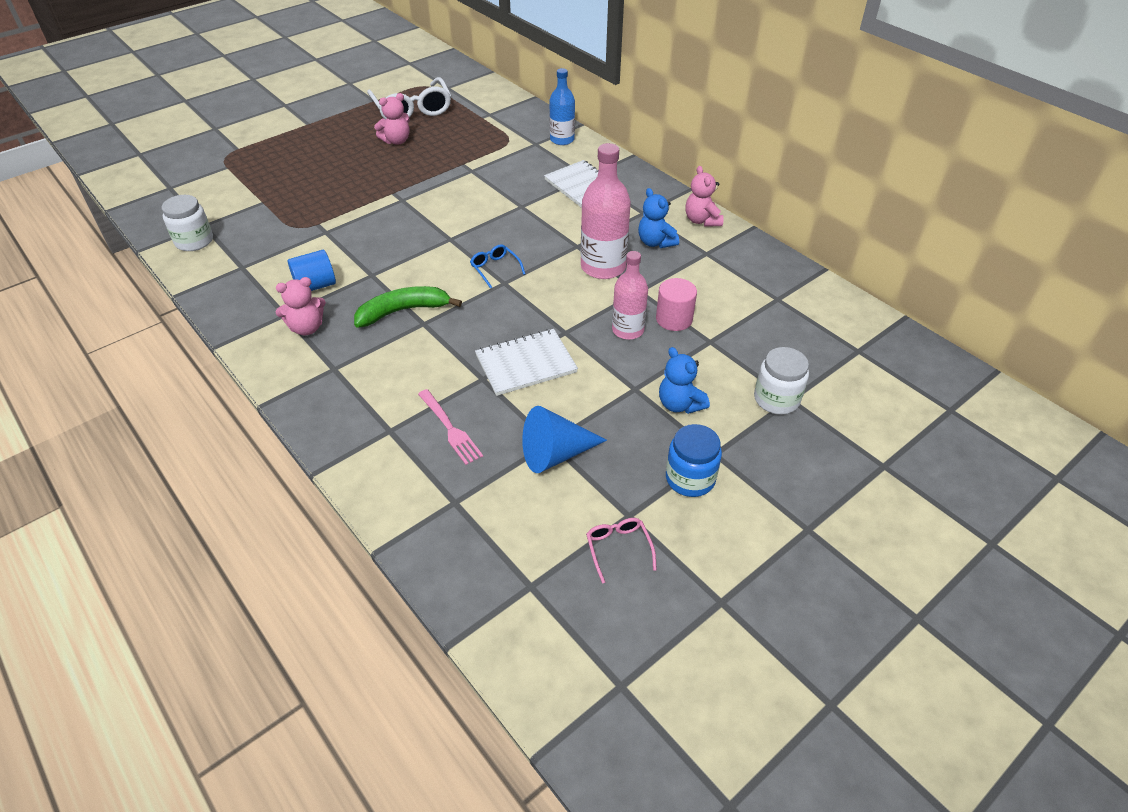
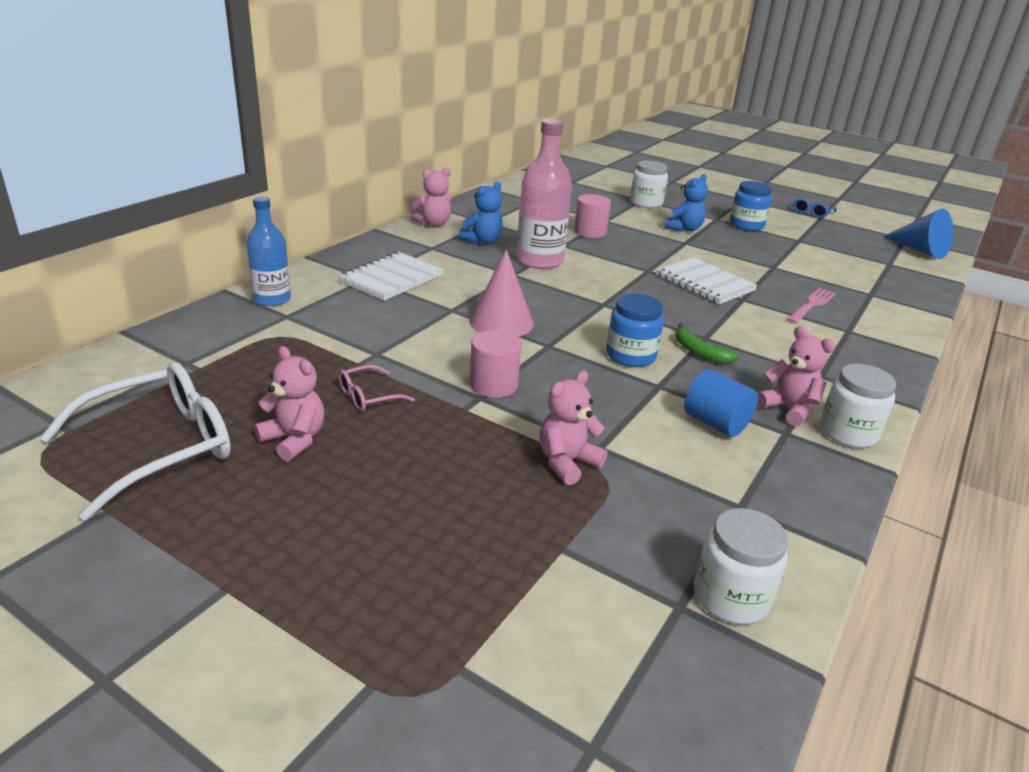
camera: 110 degrees left, 15 degrees down
green banana [354,286,462,328] -> green banana [676,323,739,364], size x0.63
blue glasses [470,244,525,289] -> blue glasses moved to [793,197,837,218]
blue cone [522,406,607,473] -> blue cone moved to [883,209,953,259]
pink glasses [586,518,657,584] -> pink glasses moved to [339,365,415,412]
pink bottle [612,251,648,340] -> none
none -> pink cone [469,249,534,337]
none -> pink cylinder [470,330,521,398]
none -> pink teddy bear [540,370,608,485]
none -> blue jar [606,293,664,367]
none -> white jar [820,364,896,448]

